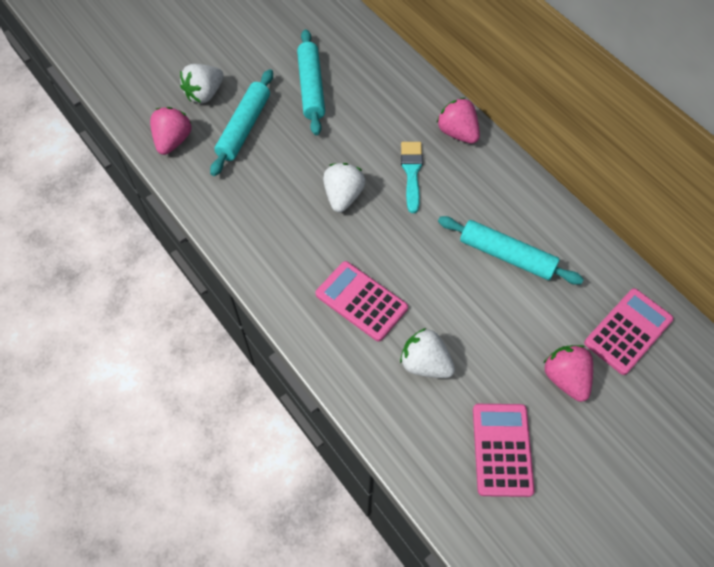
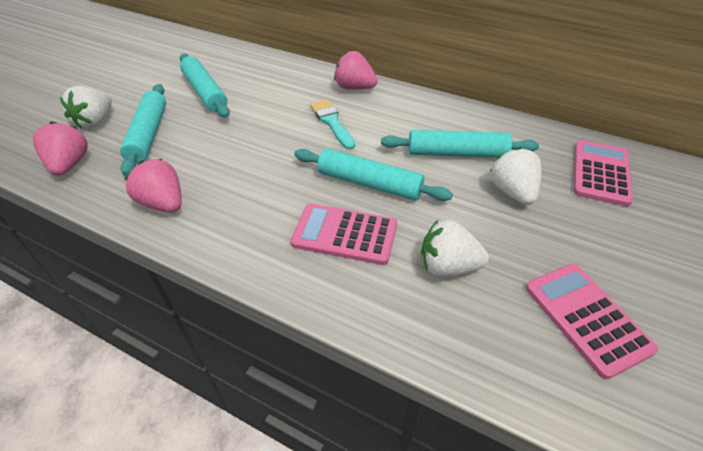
camera: 25 degrees left, 15 degrees down
white strawberry [323,163,366,212] -> white strawberry moved to [490,147,541,205]
pink strawberry [543,345,593,402] -> pink strawberry moved to [124,159,182,212]
none -> turquoise rolling pin [294,148,453,201]

